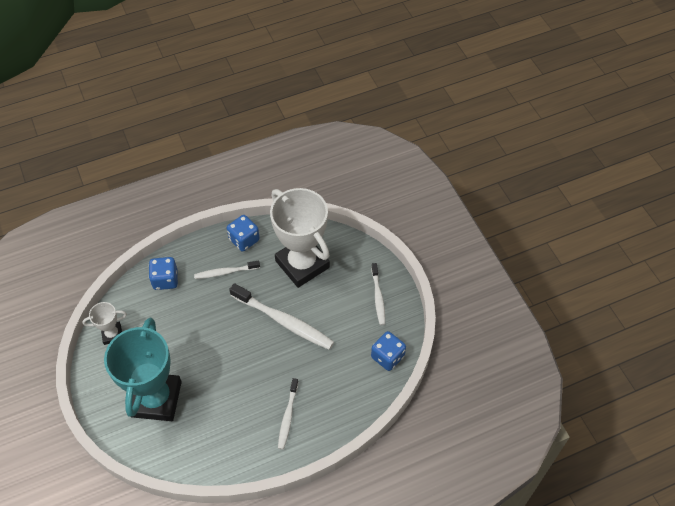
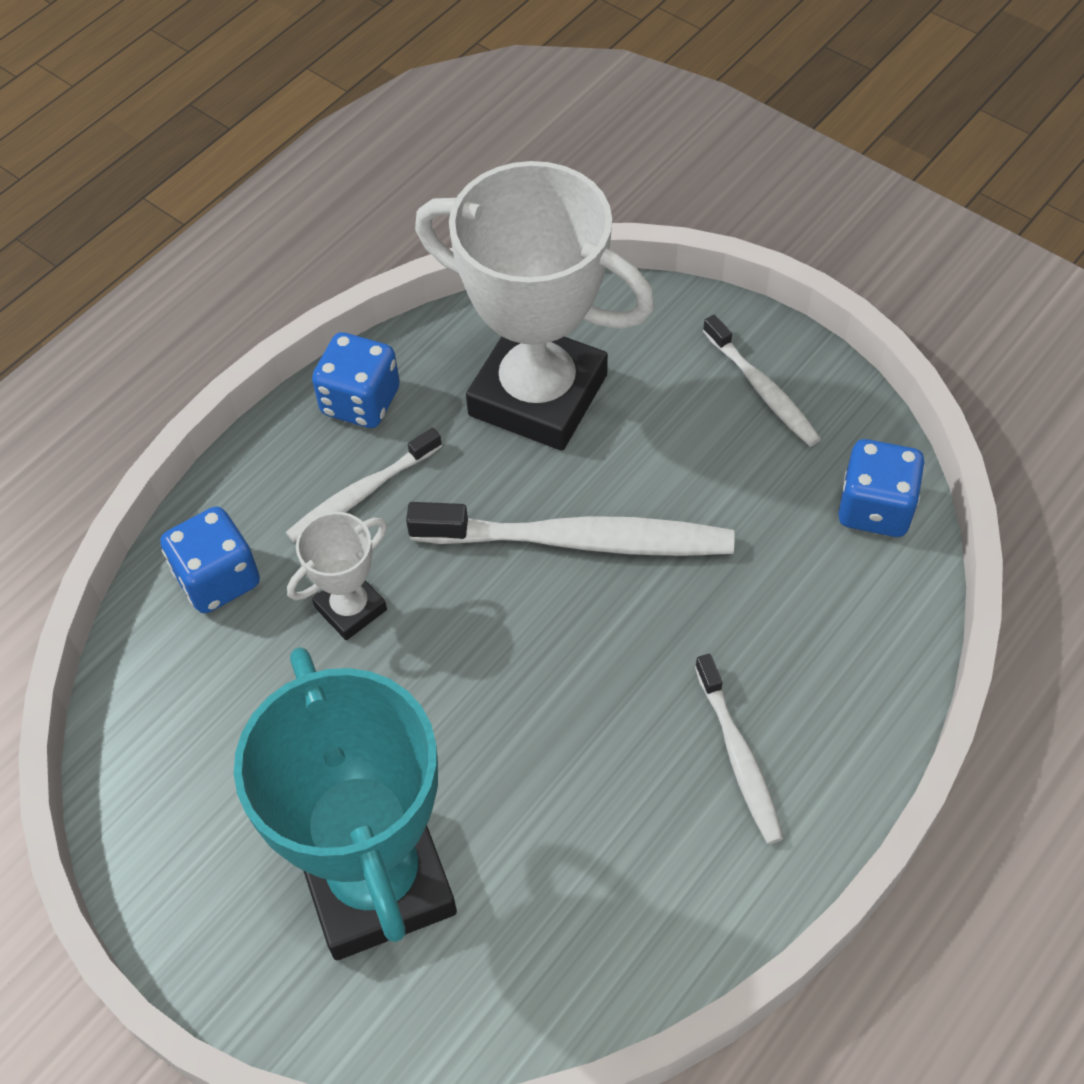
camera: 25 degrees left, 0 degrees up
white trophy [82,302,127,345] -> white trophy moved to [287,512,387,640]

